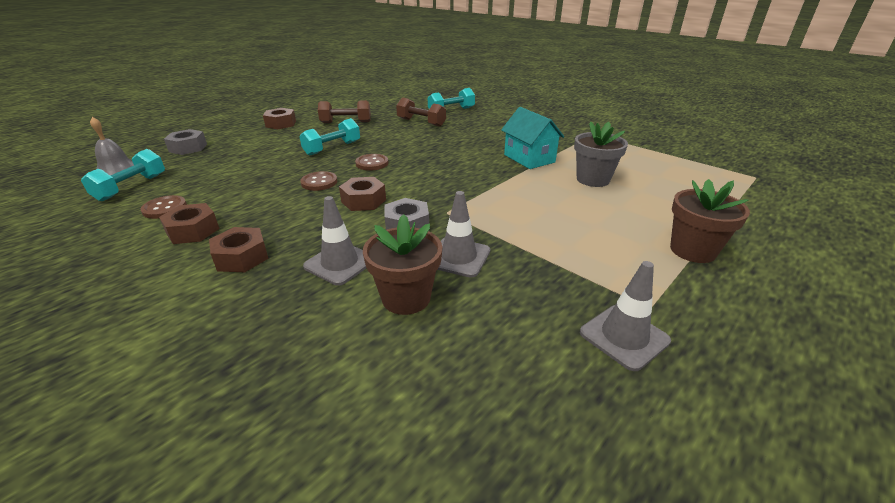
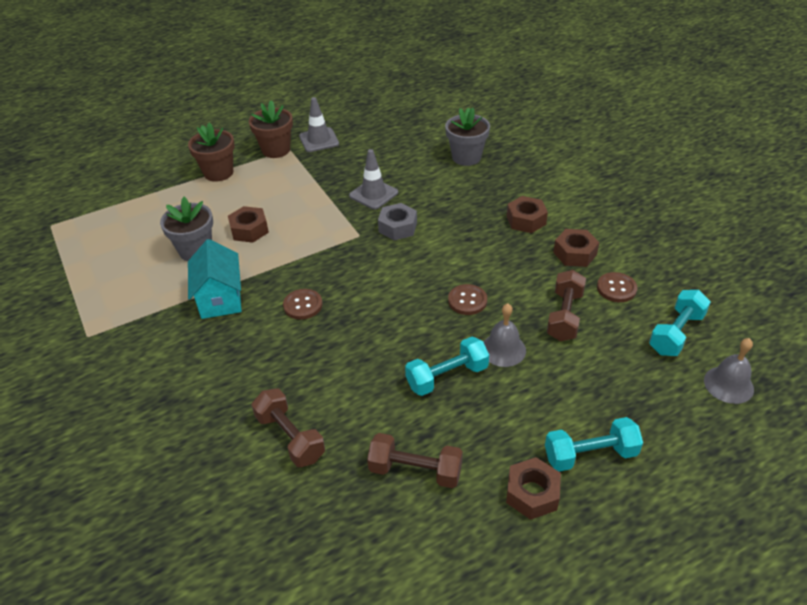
camera: 160 degrees left, 10 degrees up
grey nut [164,129,207,155] -> none
grey traffic cone [303,196,366,286] -> none
brown nut [339,177,386,211] -> brown nut moved to [228,206,269,243]
brown button [355,154,389,171] -> brown button moved to [283,289,322,320]
brown flower pot [363,214,442,315] -> brown flower pot moved to [249,100,293,158]
turquoise dumbbell [428,88,475,109] -> turquoise dumbbell moved to [545,417,643,472]
none -> grey flower pot [445,108,490,166]
none -> grey bell [483,304,526,367]
none -> brown dumbbell [547,270,586,341]

